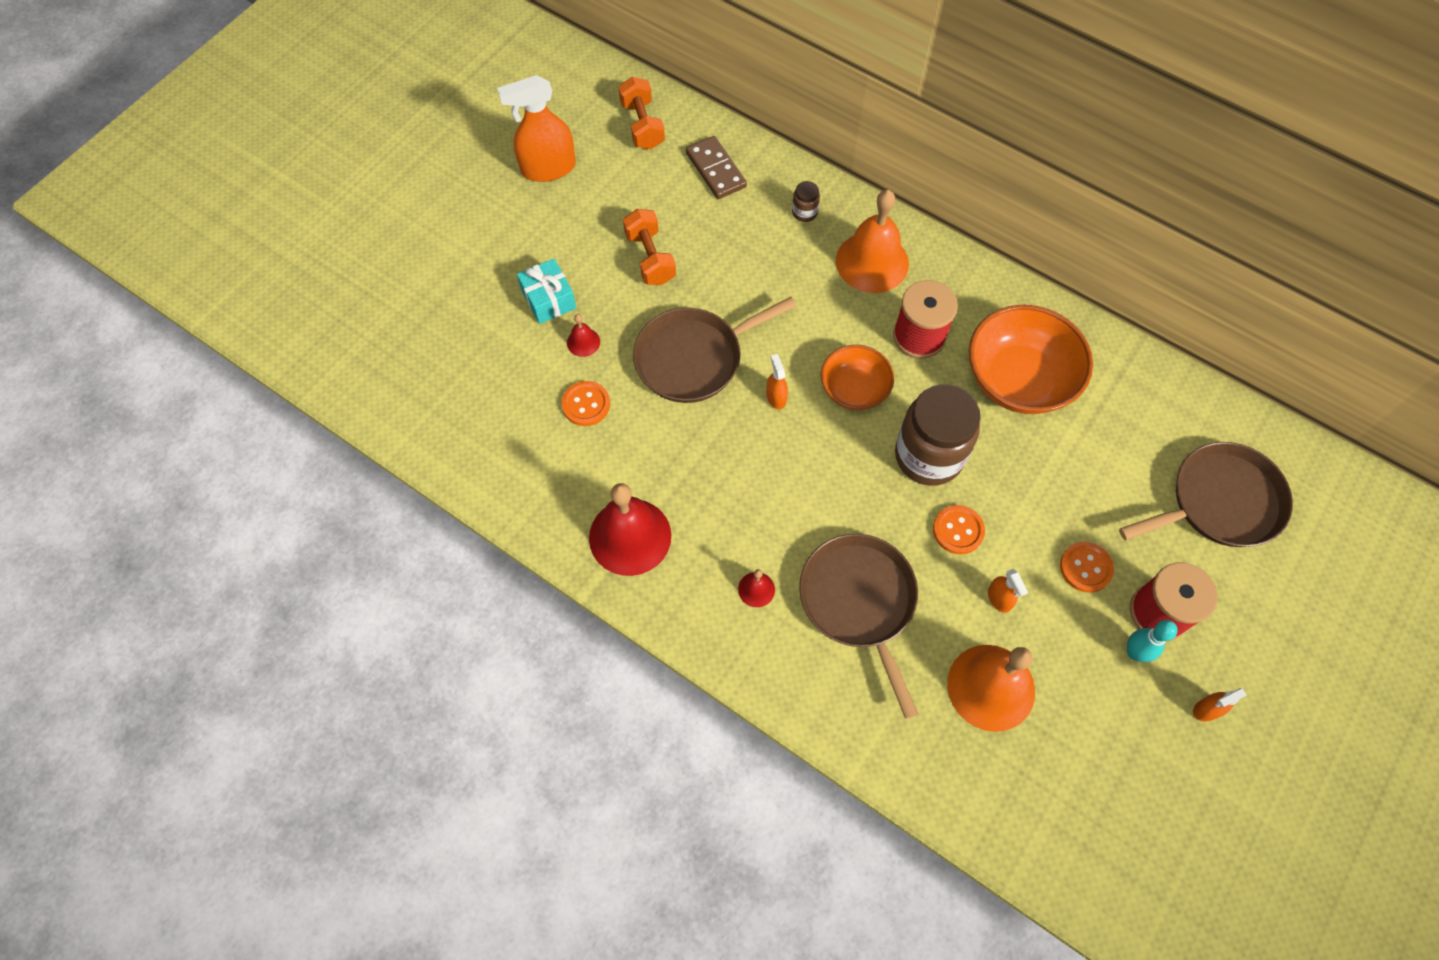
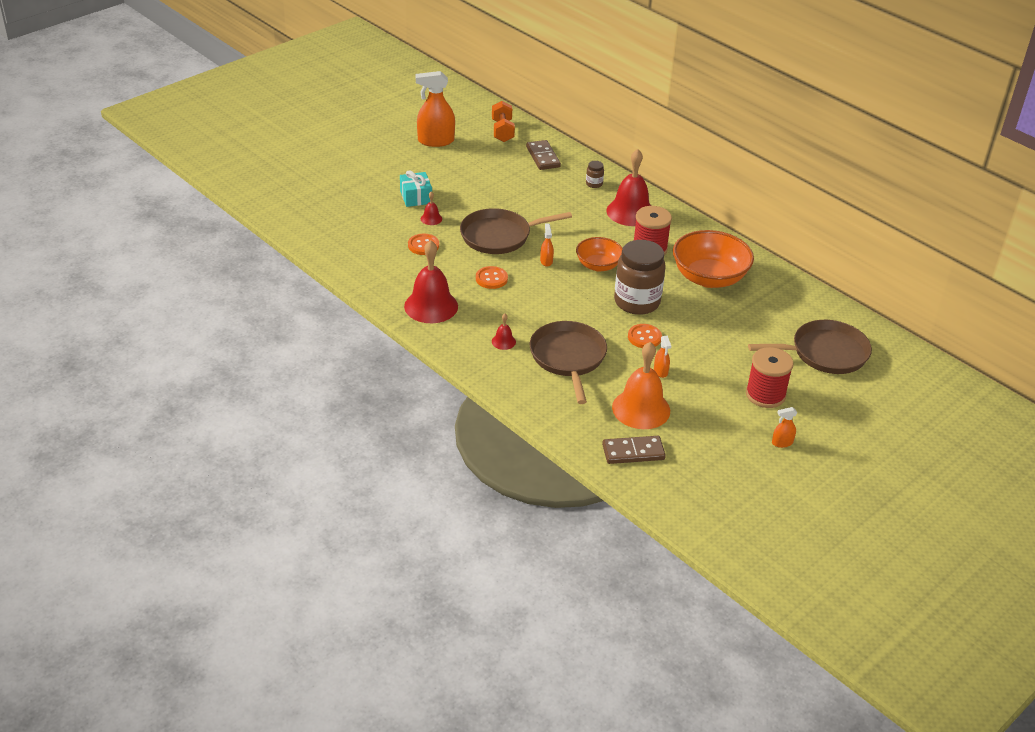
camera: 10 degrees right, 25 degrees down
orange dumbbell [623,209,676,285] -> none
orange bell [836,190,909,293] -> red bell [606,149,651,226]
orange button [1060,542,1114,593] -> orange button moved to [476,266,508,289]
turquoise bowling pin [1127,620,1178,662] -> none
none -> brown domino [602,436,666,464]

